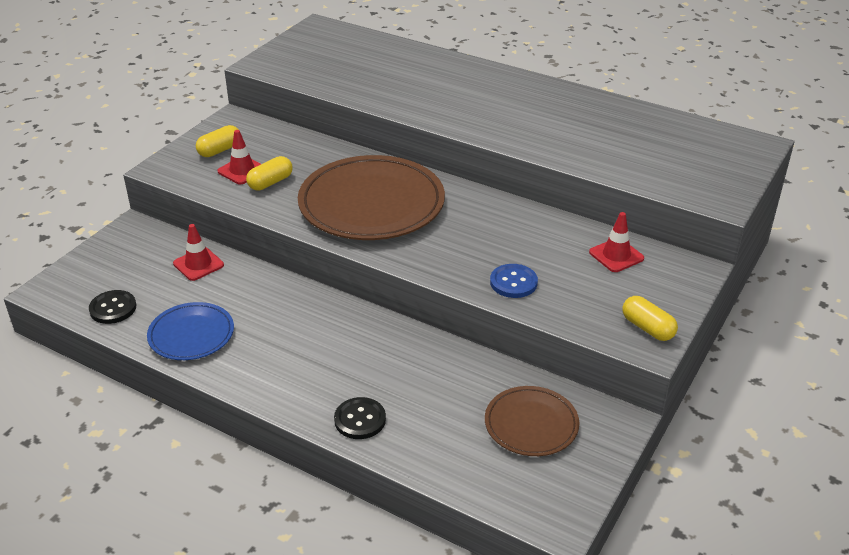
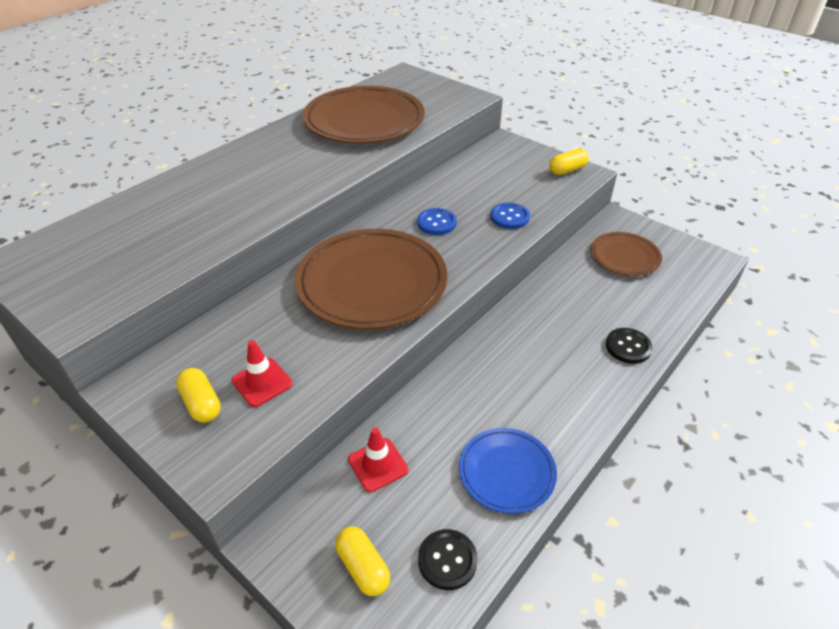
camera: 80 degrees left, 5 degrees up
yellow capsule [246,156,293,190] -> yellow capsule moved to [335,527,390,596]
red traffic cone [589,212,644,272] -> none
none -> brown plate [303,86,425,144]
none -> blue button [417,208,457,235]

